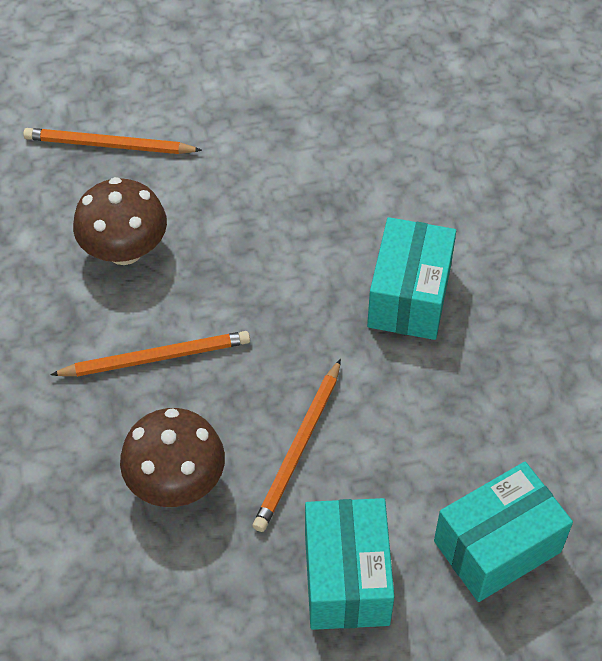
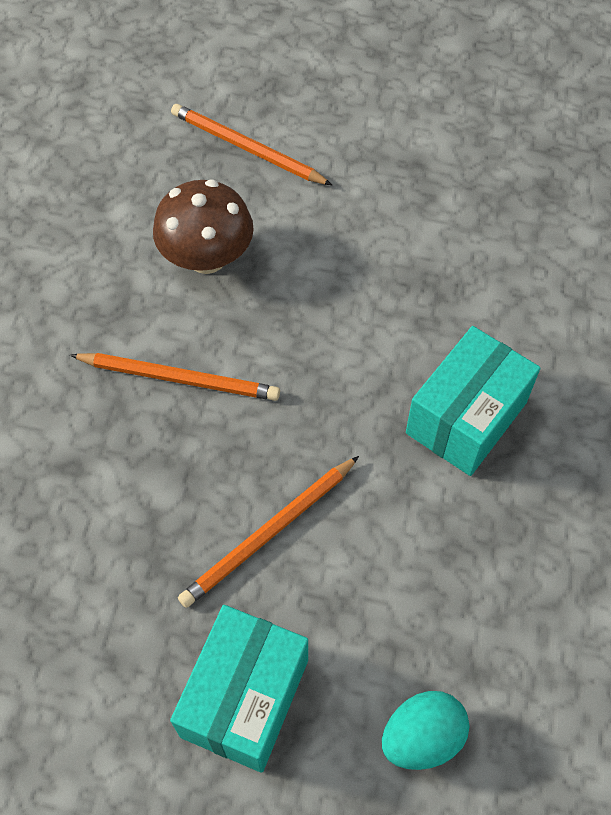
camera: 25 degrees right, 5 degrees up
brown mushroom [120,408,225,507] -> none
turquoise box [434,462,573,602] -> turquoise egg [382,691,470,770]

